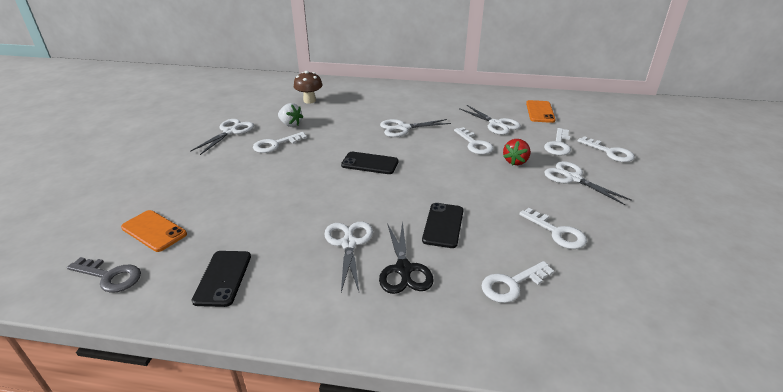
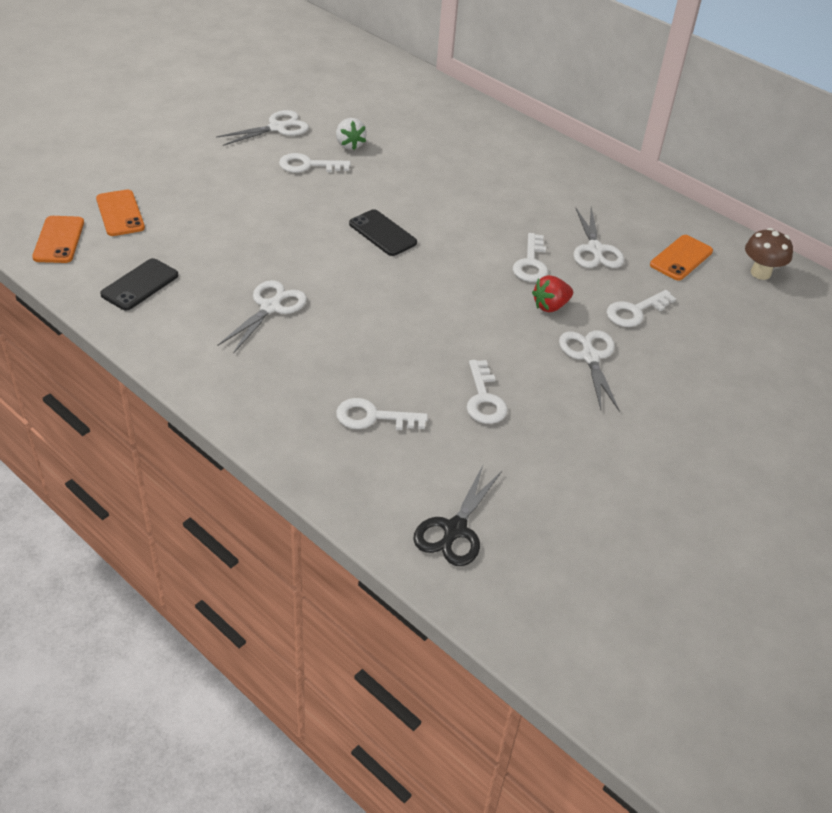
camera: 30 degrees right, 10 degrees up
grey key [67,257,141,293] -> orange phone [32,216,84,263]
brown mushroom [294,71,323,104] -> brown mushroom moved to [745,228,793,280]
black scissors [379,221,434,294] -> black scissors moved to [413,465,502,566]
white scissors [380,119,451,137] -> none
black phone [422,203,463,248] -> none
white key [578,136,635,162] -> none

